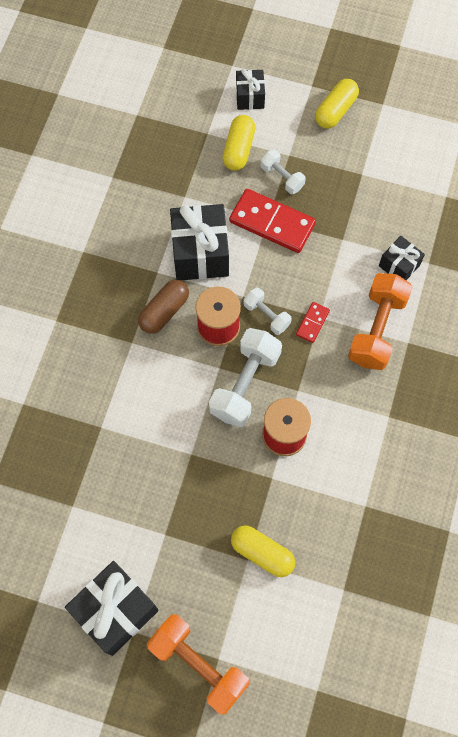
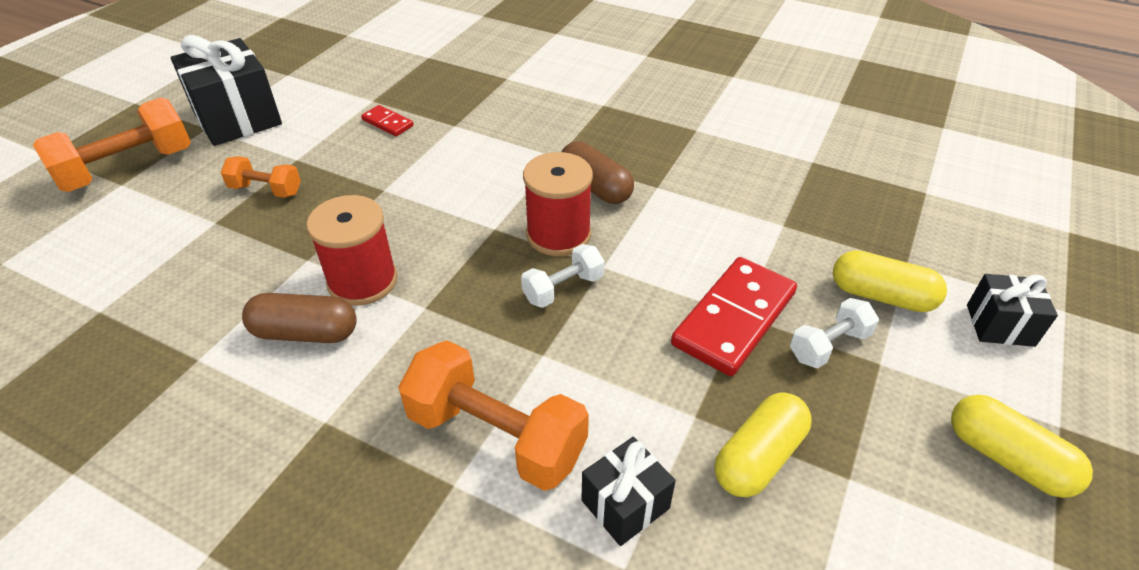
camera: 100 degrees right, 25 degrees down
black gift [170,204,229,280] -> none
white dumbbell [209,328,282,427] -> none
yellow capsule [231,525,295,577] -> yellow capsule moved to [714,392,812,497]
red domino [296,302,330,343] -> red domino moved to [361,105,414,136]
none -> orange dumbbell [221,156,301,198]
none -> brown capsule [242,293,357,343]

